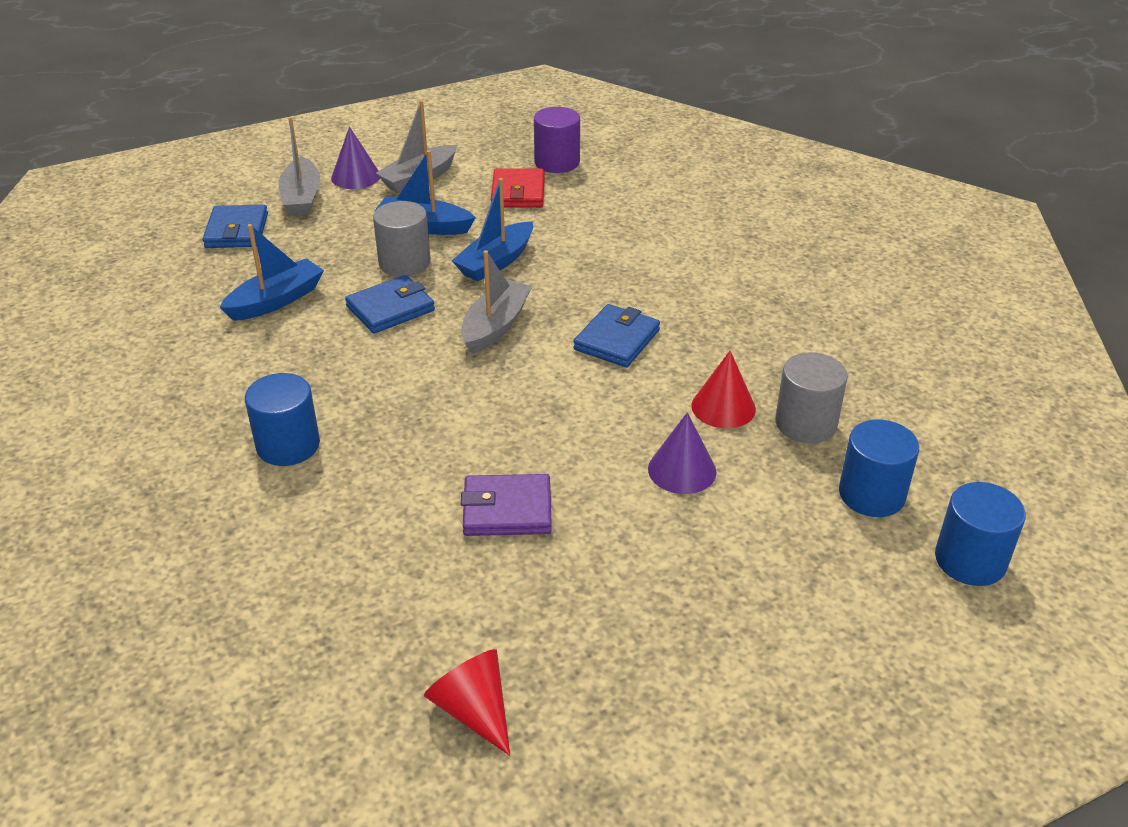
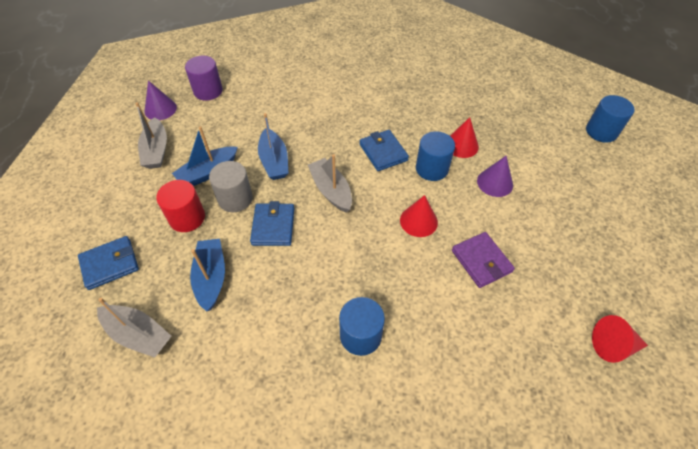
camera: 55 degrees left, 15 degrees up
blue wallet [203,205,268,248] -> blue wallet turned 60 degrees counterclockwise [78,236,139,290]
grey boat [278,117,320,216] -> grey boat moved to [97,298,171,358]
purple cone [331,126,380,189] -> purple cone moved to [144,80,177,120]
purple wallet [461,474,552,536] -> purple wallet turned 60 degrees counterclockwise [452,232,515,288]
red wallet [491,168,545,208] -> none
grey cylinder [775,352,848,443] -> none
blue cylinder [839,420,919,517] -> blue cylinder moved to [416,131,455,181]
none -> red cylinder [156,180,205,232]
none -> red cone [400,195,438,237]

